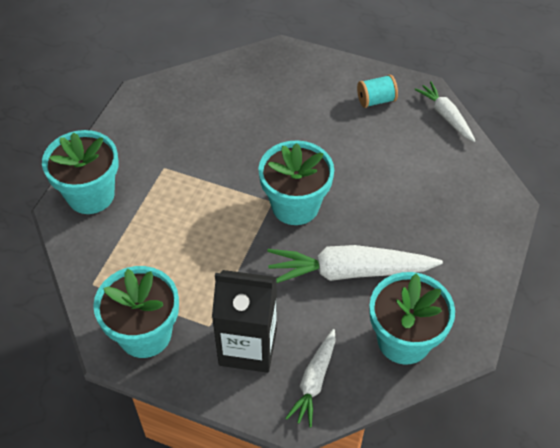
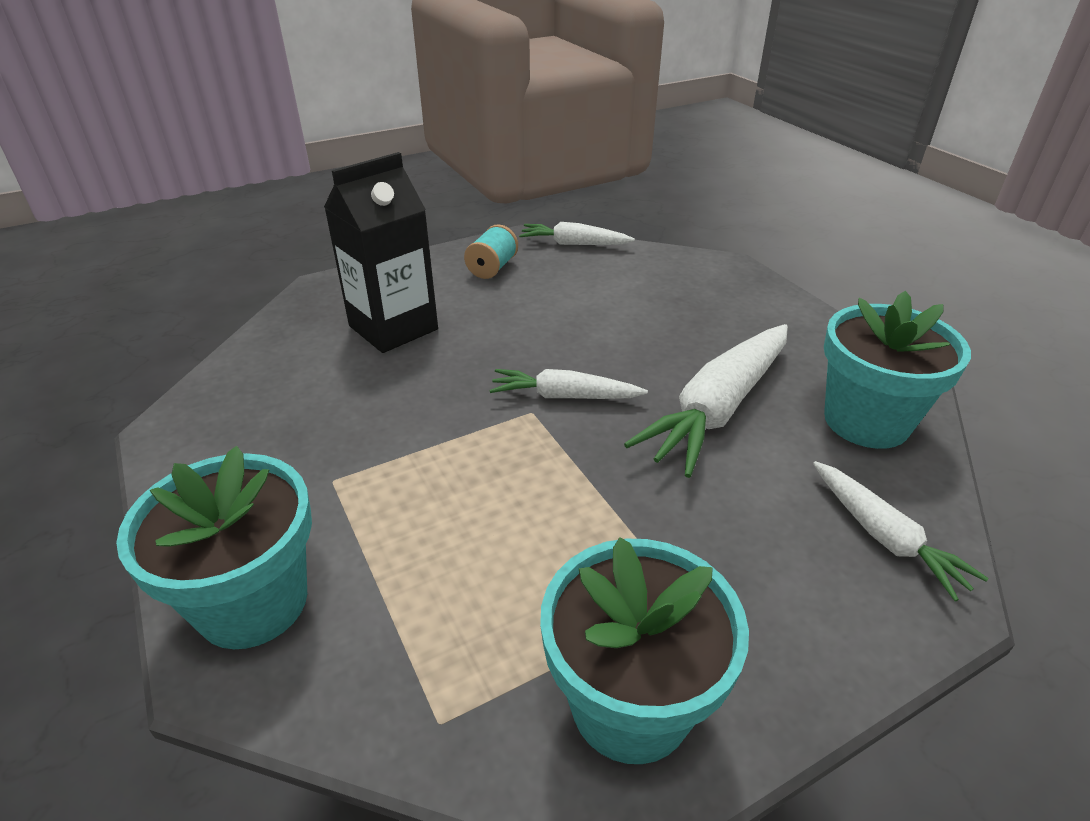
camera: 50 degrees left, 15 degrees down
black carton [212,270,277,373] -> black carton moved to [324,152,438,353]
turquoise flower pot [258,140,334,225] -> white carrot [489,369,648,399]

